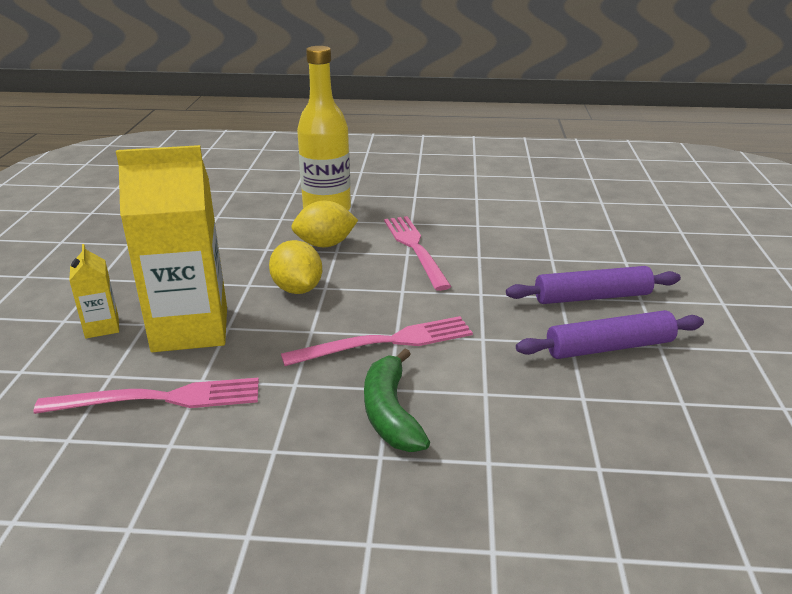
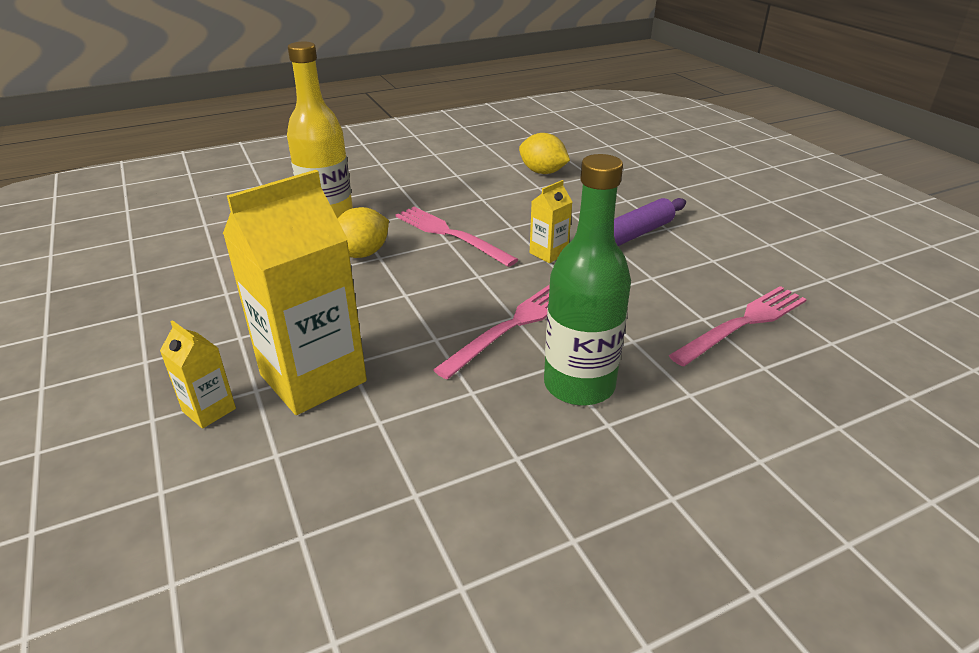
camera: 30 degrees left, 5 degrees up
pink fork [34,378,259,414] -> pink fork moved to [669,286,807,366]
yellow lemon [269,240,322,294] -> yellow lemon moved to [519,133,570,174]
green banana [364,348,430,452] -> green bottle [544,154,631,406]
purple rolling pin [516,310,704,359] -> none
none -> yellow carton [530,180,572,263]

